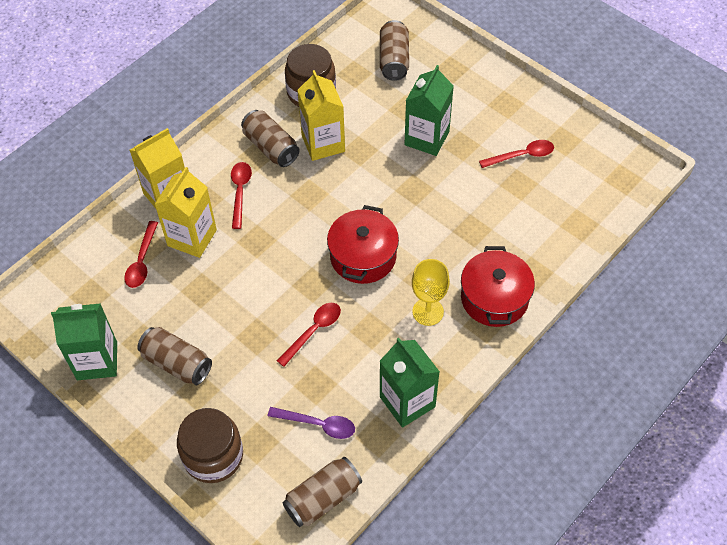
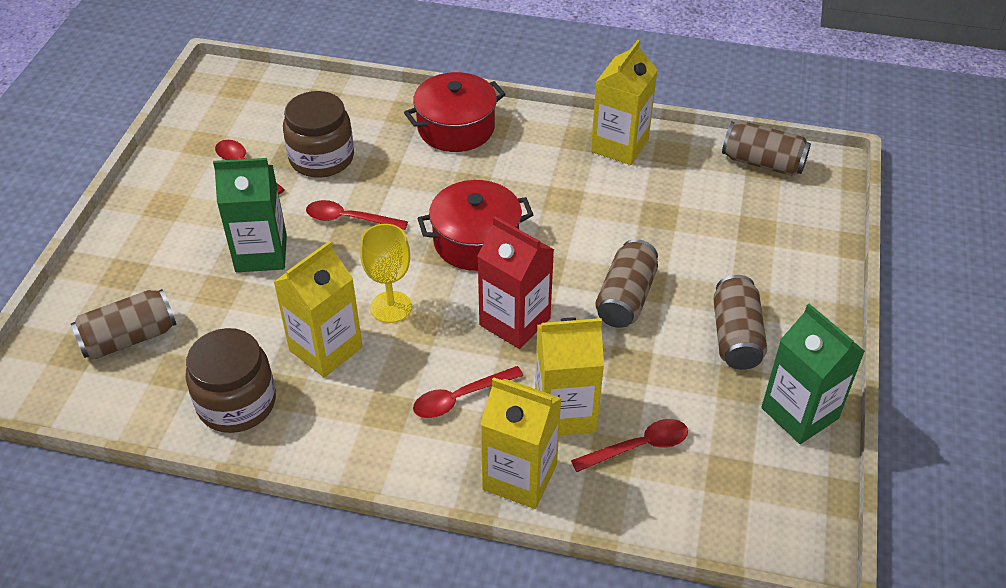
camera: 120 degrees left, 10 degrees down
brown jar [177,408,243,483] -> brown jar moved to [283,91,354,178]
brown can [241,110,300,167] -> brown can moved to [595,239,658,328]
purple spoon [268,407,355,439] -> none
red spoon [277,303,341,367] -> red spoon moved to [306,200,408,230]
green carton [380,338,440,428] -> yellow carton [591,40,657,165]
yellow goblet [412,259,450,326] -> yellow goblet moved to [360,224,412,323]
none -> red carton [477,216,554,349]

